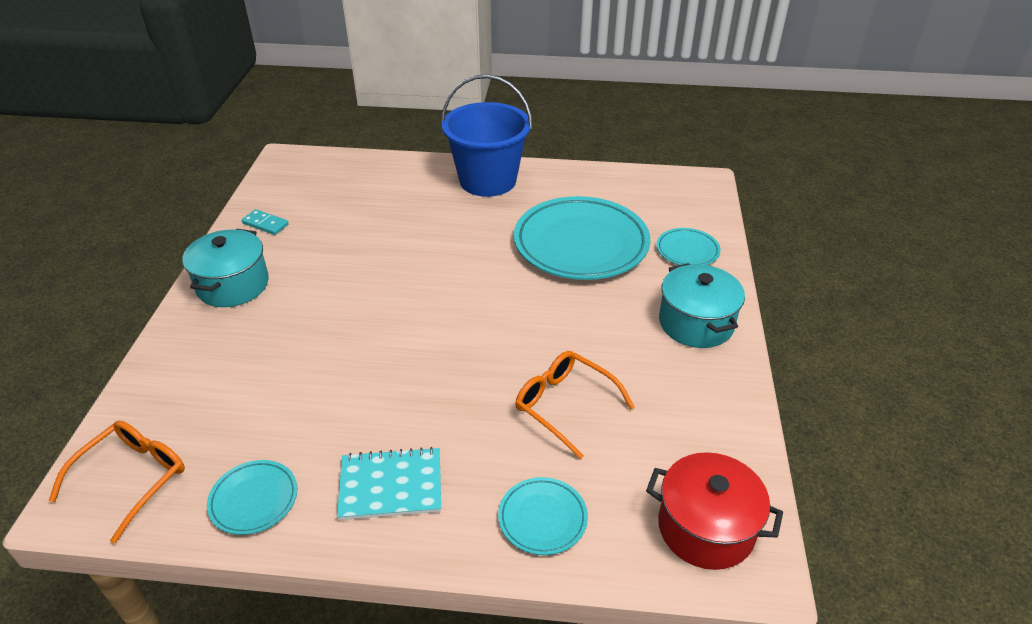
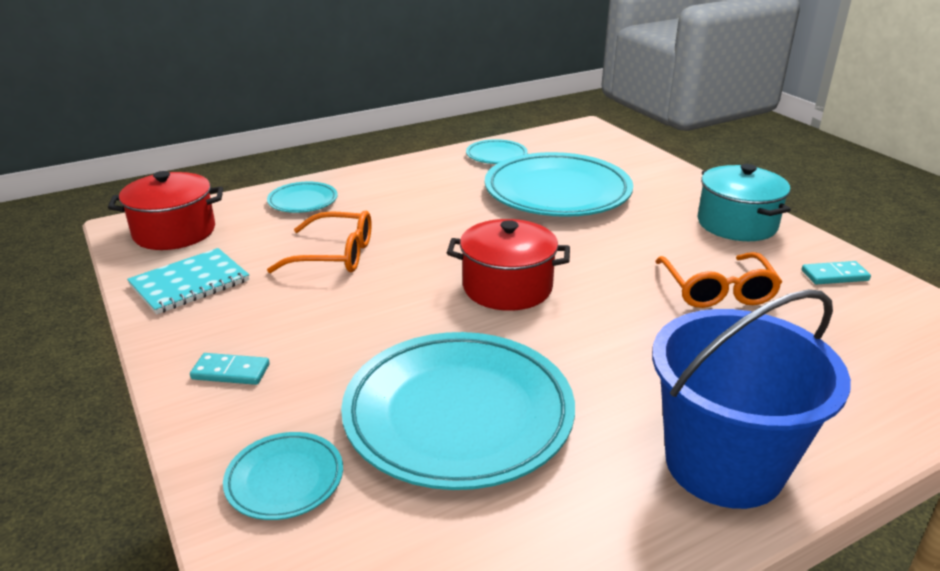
camera: 145 degrees right, 10 degrees down
orange glasses [48,421,185,543] -> orange glasses moved to [655,252,782,308]
turquoise notebook [337,447,441,520] -> turquoise notebook moved to [127,248,249,314]
turquoise pot [659,263,745,348] -> turquoise domino [190,353,270,385]
none -> red pot [447,219,570,311]
none -> turquoise plate [485,152,633,217]

